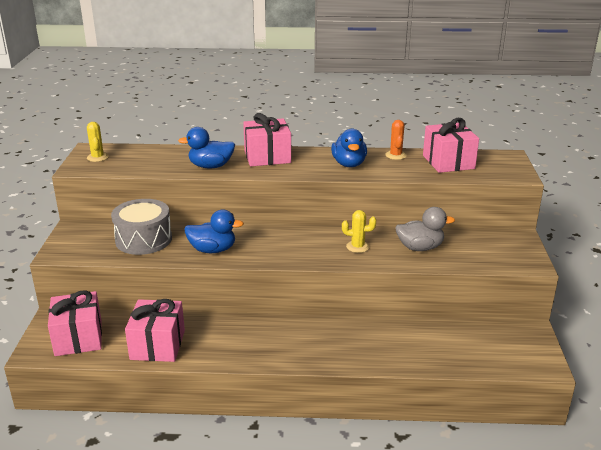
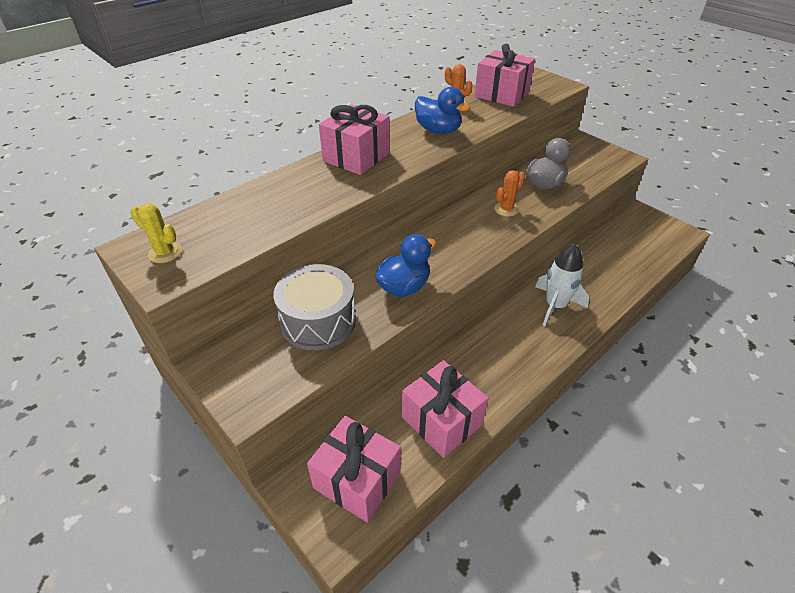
camera: 45 degrees left, 15 degrees up
blue duck [178,127,235,168] -> none
yellow cactus [342,210,376,253] -> orange cactus [494,170,525,216]
none -> white rocket [535,244,590,326]

